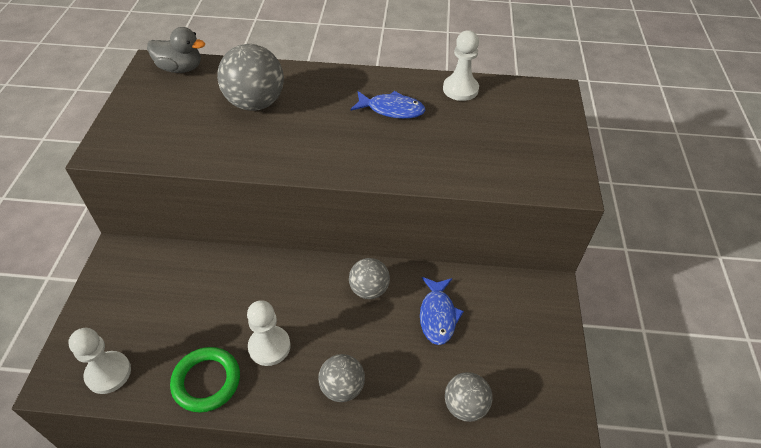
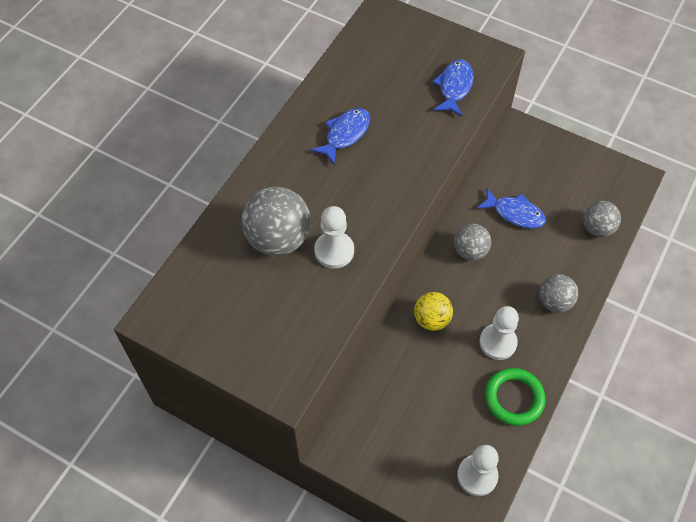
camera: 65 degrees left, 10 degrees up
grey duck [147,27,205,73] -> none
white pawn [443,30,479,101] -> white pawn moved to [314,206,354,269]
none -> yellow ball [414,292,453,331]
none -> blue fish [433,60,474,116]

